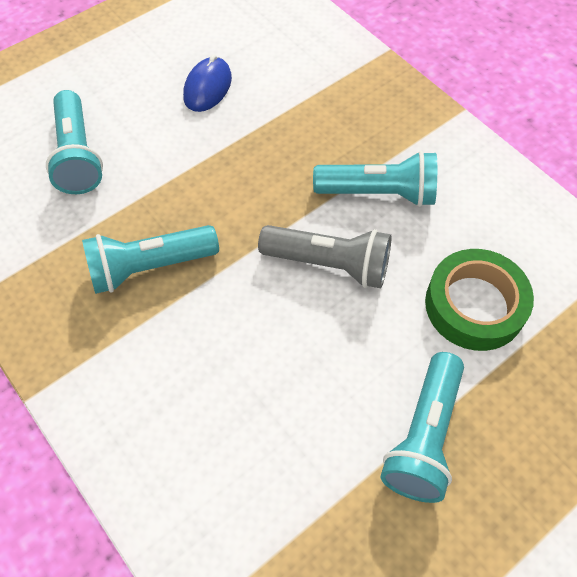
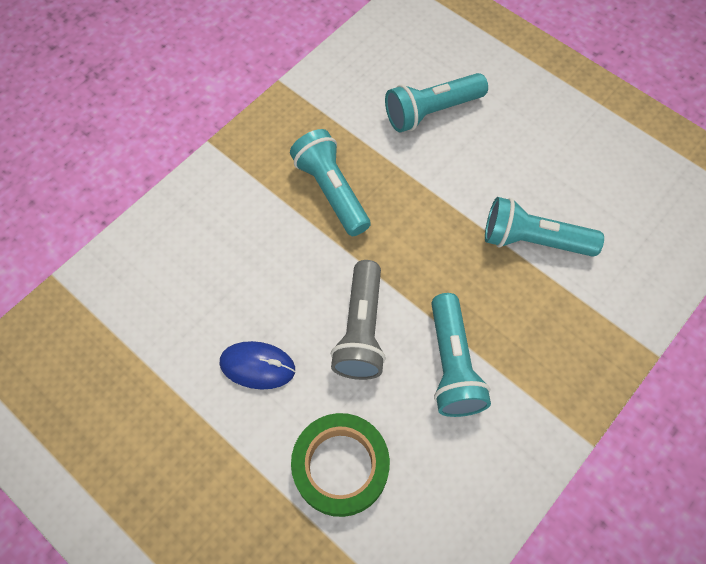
camera: 80 degrees right, 5 degrees up
blue mouse [183,54,232,112] -> blue mouse moved to [220,341,295,389]
turquoise flashlight [380,352,464,503] -> turquoise flashlight moved to [485,197,604,257]

